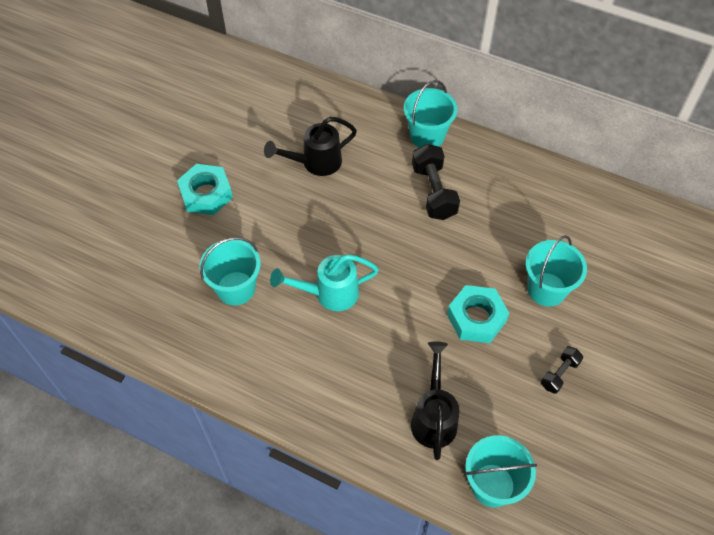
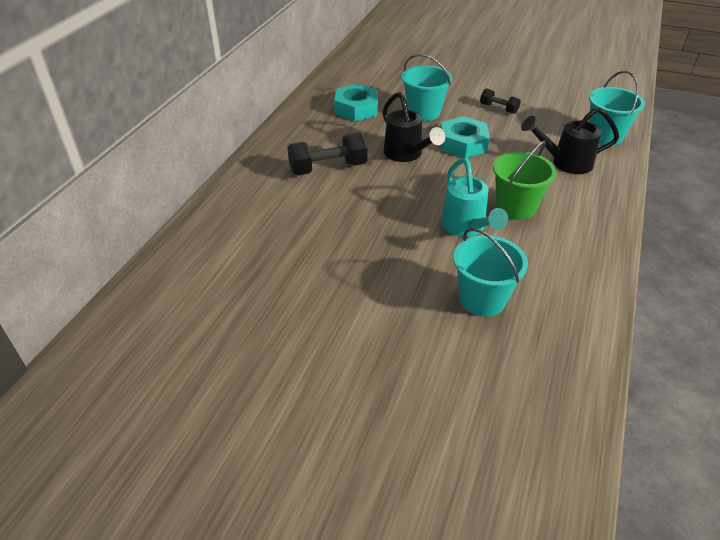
camera: 95 degrees left, 15 degrees down
turquoise nut [177,164,233,215] -> turquoise nut moved to [334,84,378,121]
black watering can [264,117,357,176] -> black watering can moved to [383,92,445,162]
turquoise bucket [404,80,457,148] -> none
none -> green bucket [493,141,556,220]

